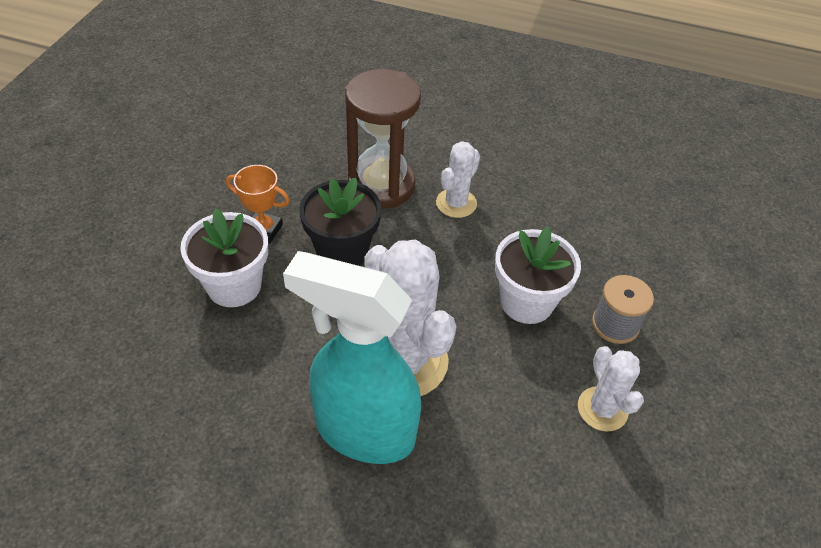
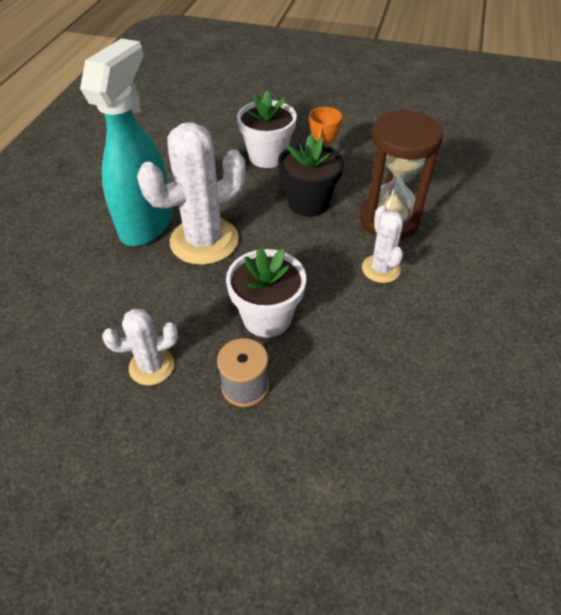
camera: 90 degrees right, 0 degrees up
white cactus [436,141,480,218] -> white cactus turned 45 degrees clockwise [362,206,403,283]

